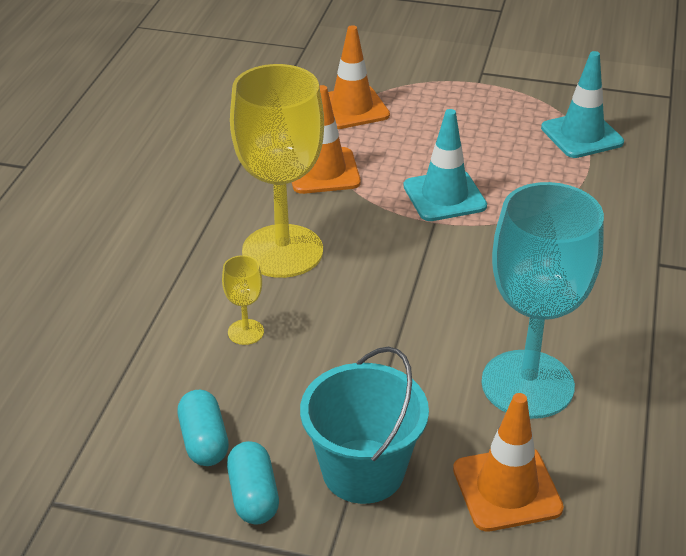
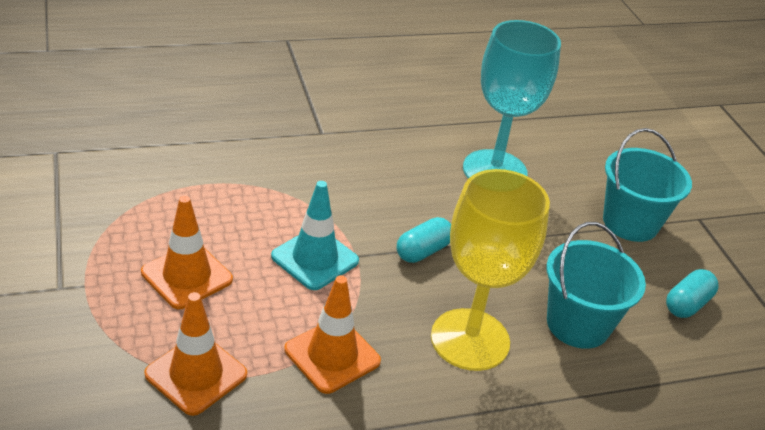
camera: 125 degrees left, 0 degrees up
yellow goblet [222,255,264,345] -> turquoise bucket [546,222,646,349]
turquoise capsule [227,441,279,525] -> turquoise capsule moved to [397,217,451,263]
orange traffic cone [453,393,564,532] -> orange traffic cone moved to [141,196,233,309]
turquoise traffic cone [541,51,624,158] -> none

